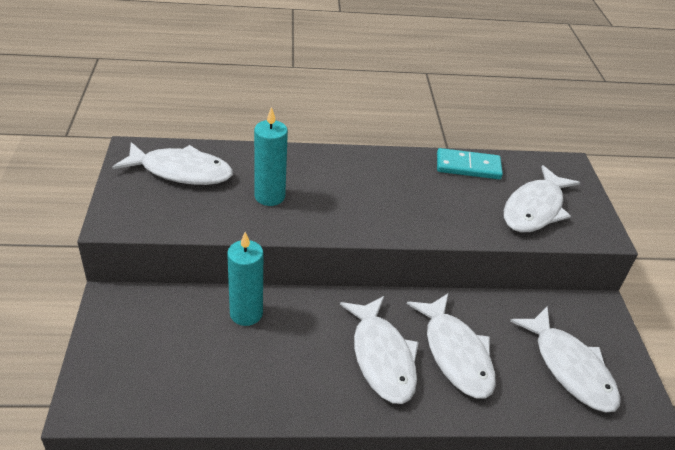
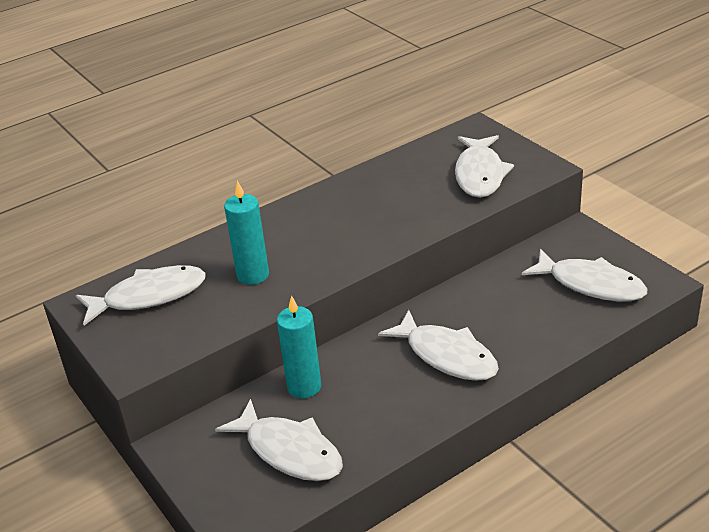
camera: 25 degrees left, 5 degrees down
white fish [407,293,496,399] -> white fish moved to [215,399,343,481]
turquoise domino [437,148,503,179] -> none

